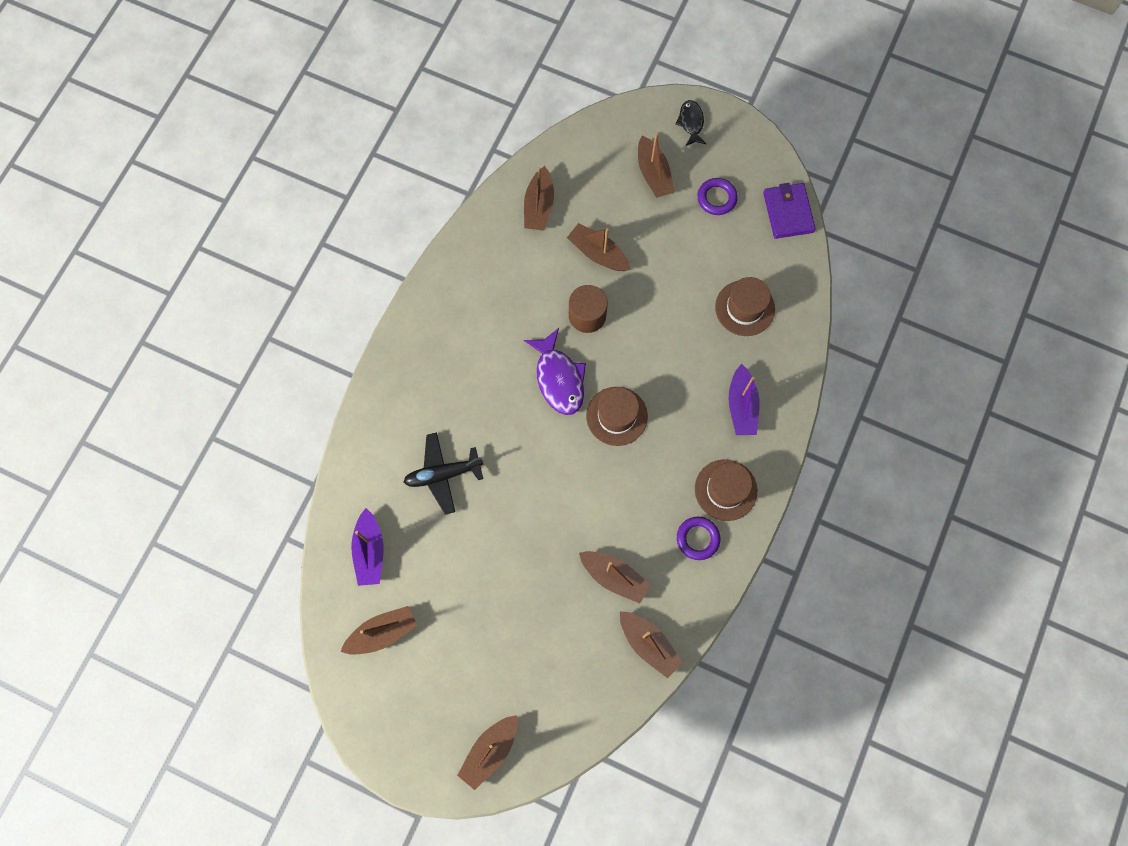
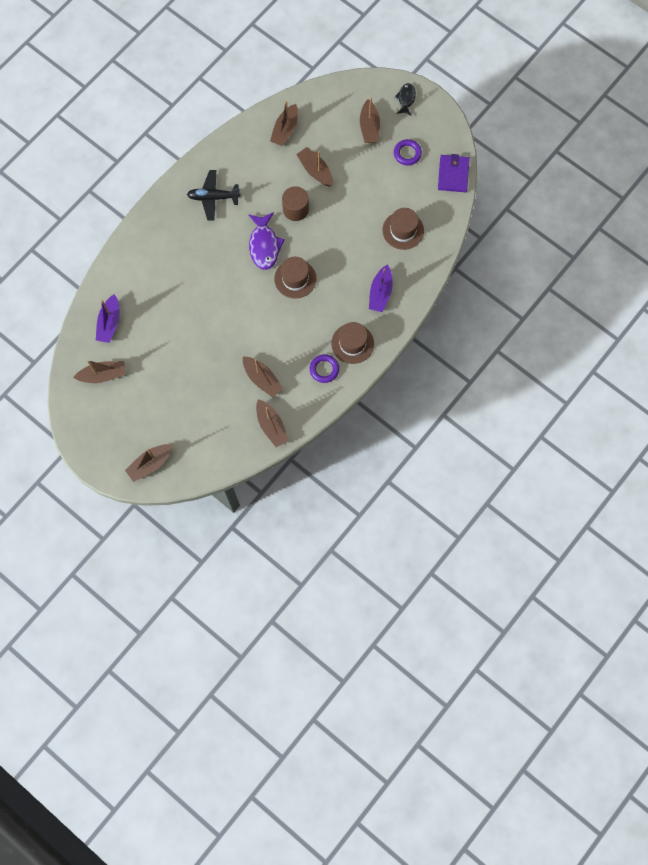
camera: 15 degrees right, 0 degrees up
black plane [404,432,483,515] -> black plane moved to [187,170,241,221]

